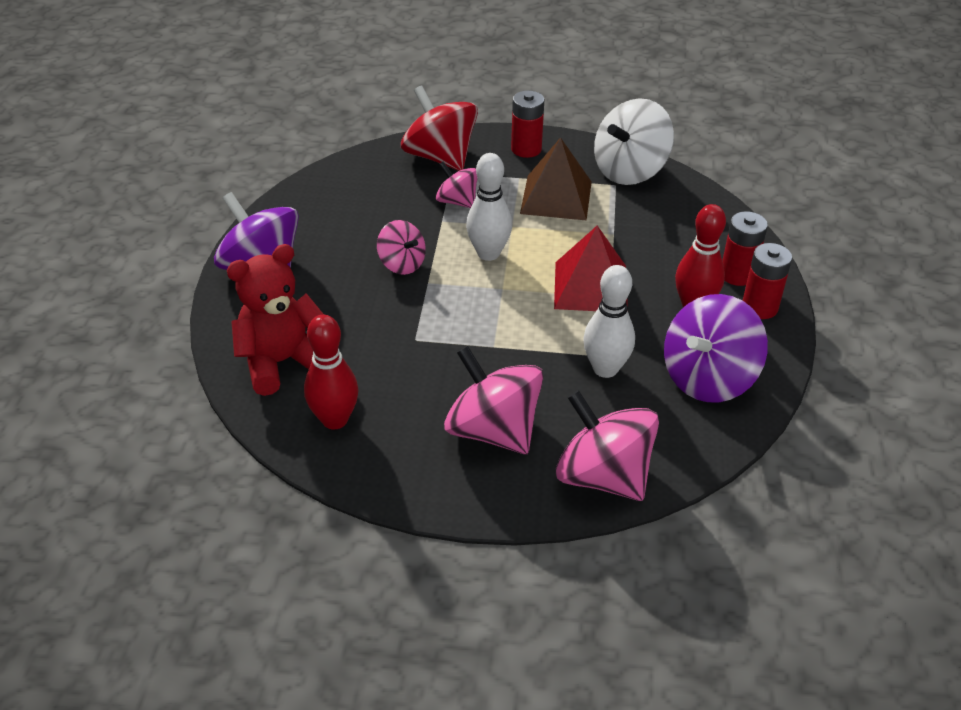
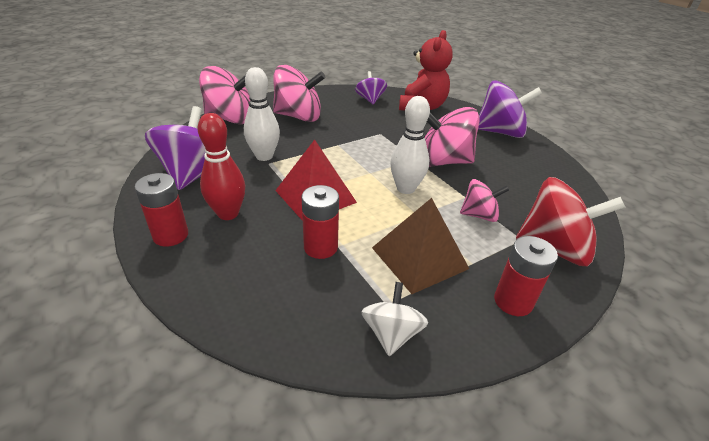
camera: 140 degrees right, 5 degrees down
red bowling pin [304,315,359,430] -> purple spinning top [355,71,387,104]
pink spinning top [377,220,426,275] -> pink spinning top [425,107,479,166], size x1.76
white spinning top [594,98,674,185] -> white spinning top [361,282,428,356], size x0.57
red battery [722,211,768,286] -> red battery moved to [302,185,339,259]

